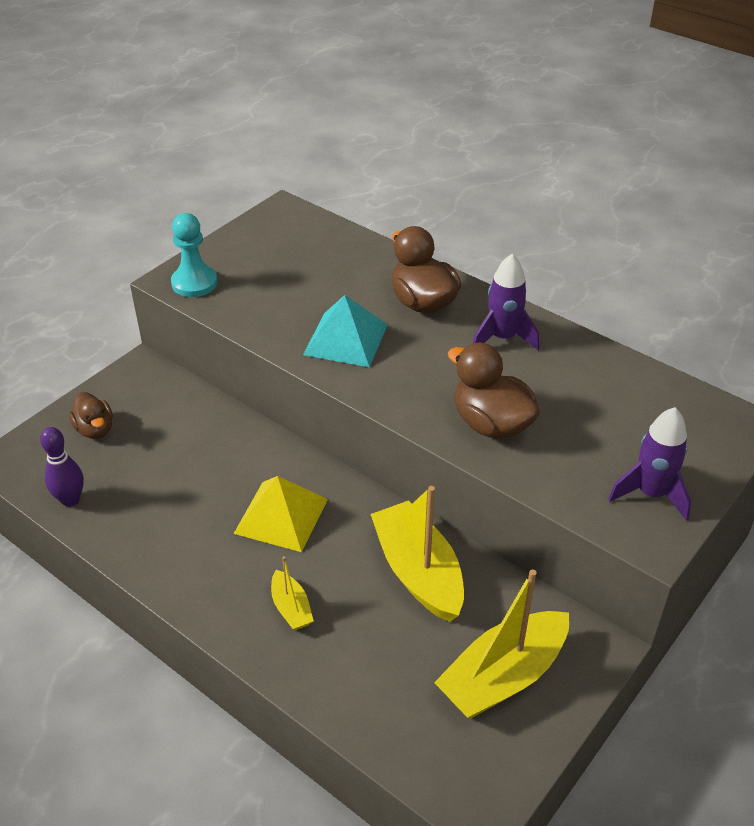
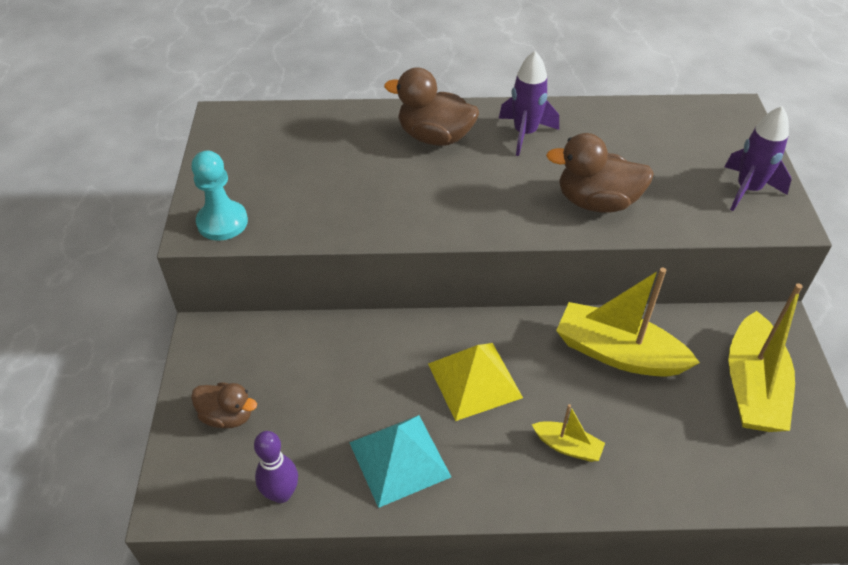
camera: 40 degrees left, 5 degrees up
turquoise pyramid [303,295,388,367] -> turquoise pyramid moved to [349,415,451,508]

